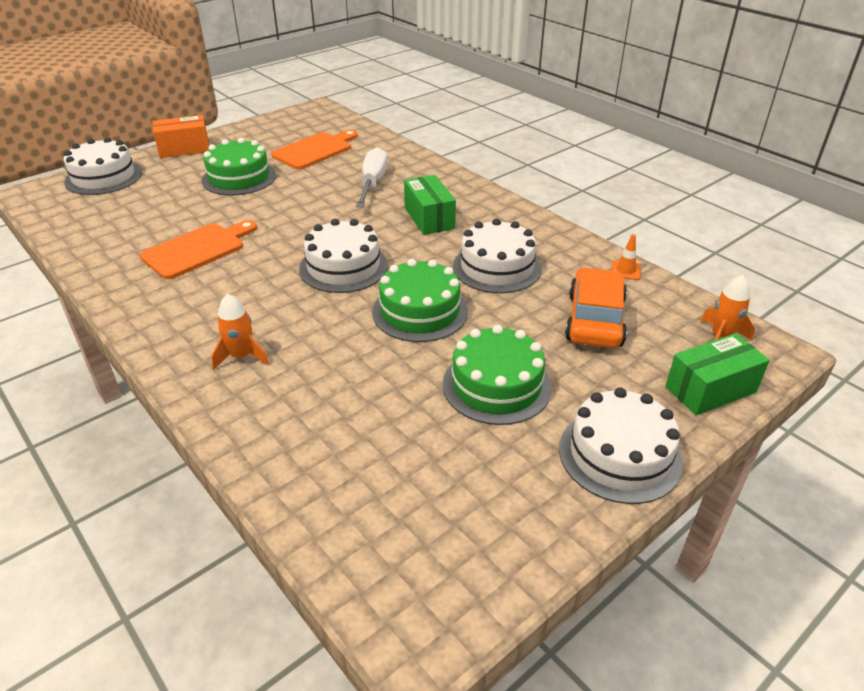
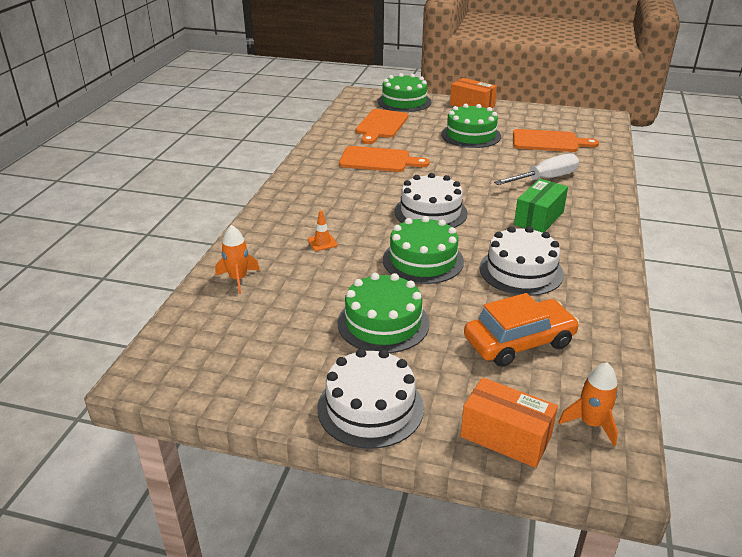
camera: 55 degrees right, 5 degrees down
white cake [64,137,142,195] -> green cake [378,73,431,112]
orange rocket [211,293,269,370] -> orange rocket moved to [215,225,260,294]
orange traffic cone [612,234,641,280] -> orange traffic cone moved to [308,210,337,251]
green box [666,333,770,415] -> orange box [461,377,558,468]
none -> orange cutting board [356,109,408,144]

